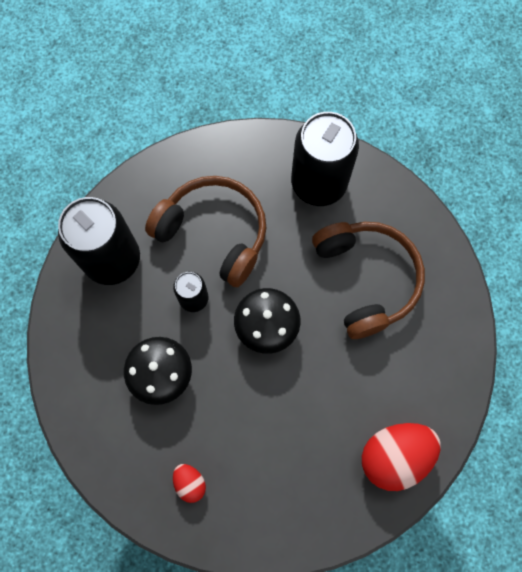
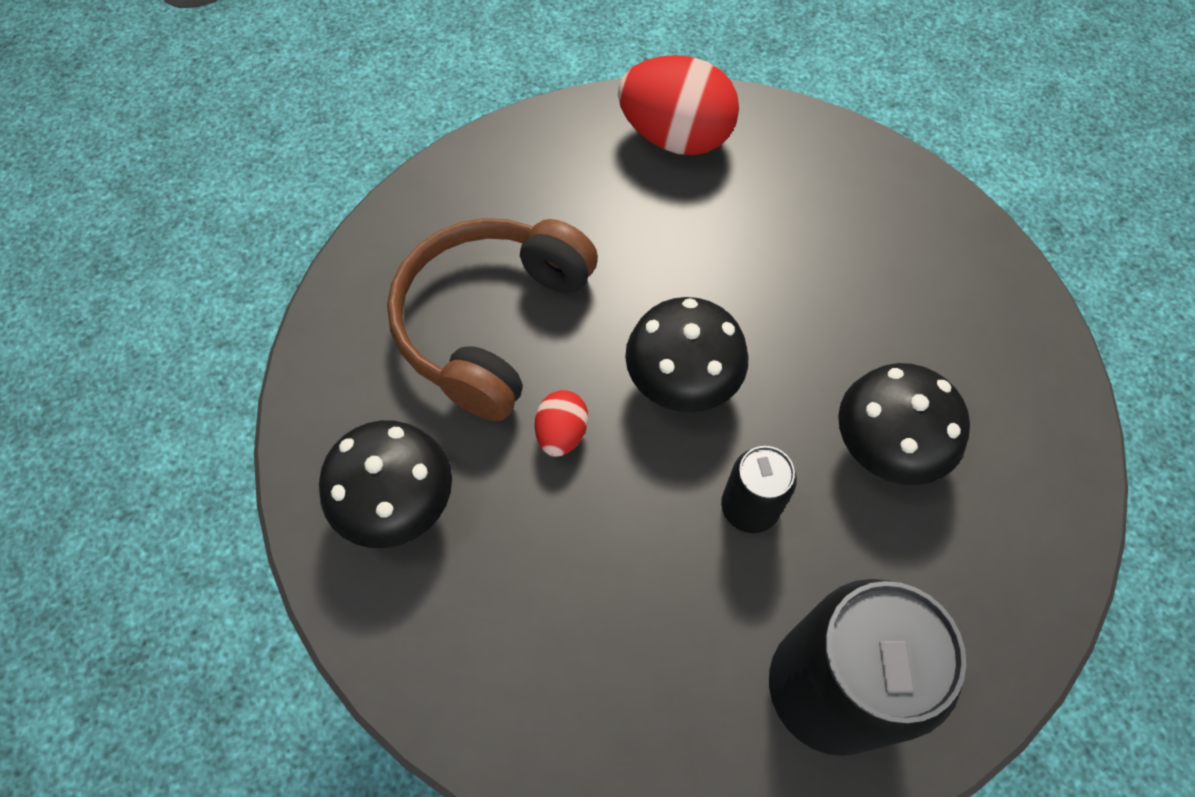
camera: 135 degrees left, 10 degrees down
brown headphones [145,176,266,287] -> none
red egg [173,464,206,503] -> red egg moved to [535,390,588,457]
black can [291,112,359,206] -> black mushroom [319,420,452,548]

